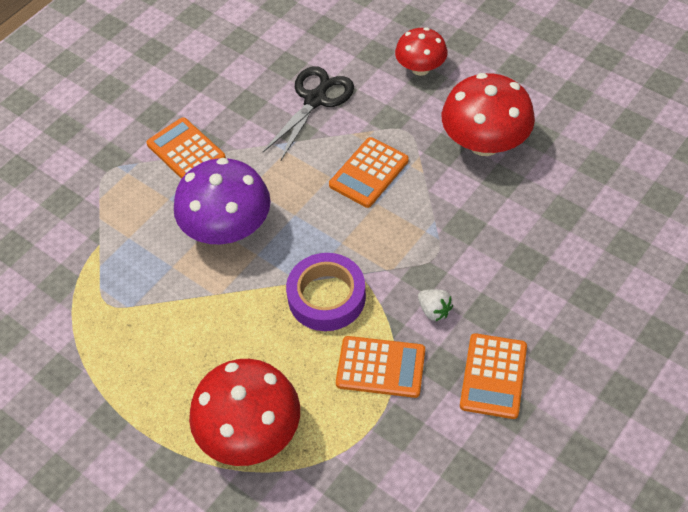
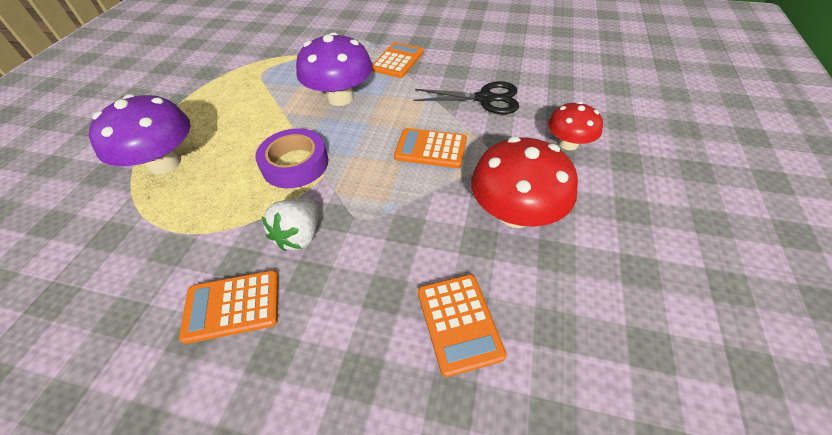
camera: 65 degrees right, 5 degrees down
red mushroom [189,359,300,466] -> purple mushroom [88,94,191,175]
orange calculator [336,336,425,398] -> orange calculator moved to [418,274,507,377]
white strawberry [418,289,453,322] -> white strawberry [262,198,318,251], size x1.62

